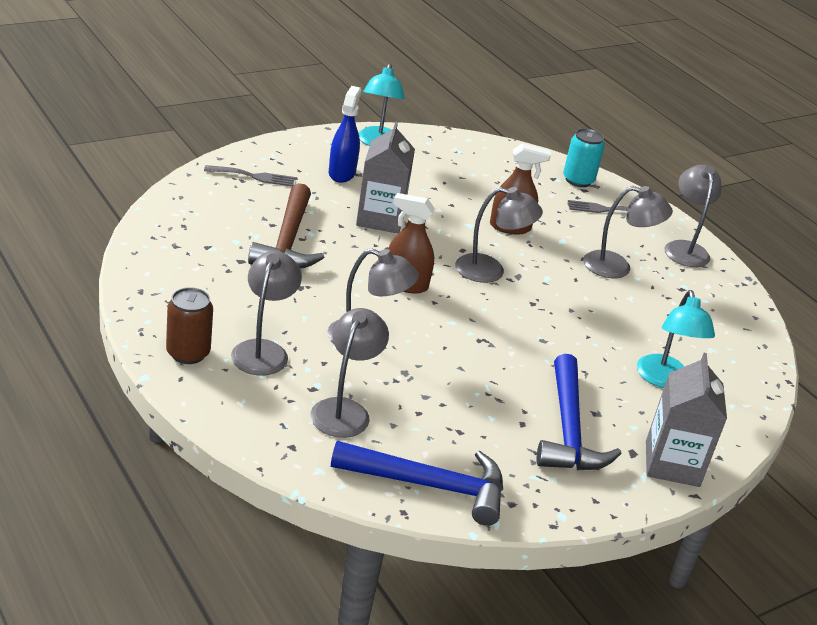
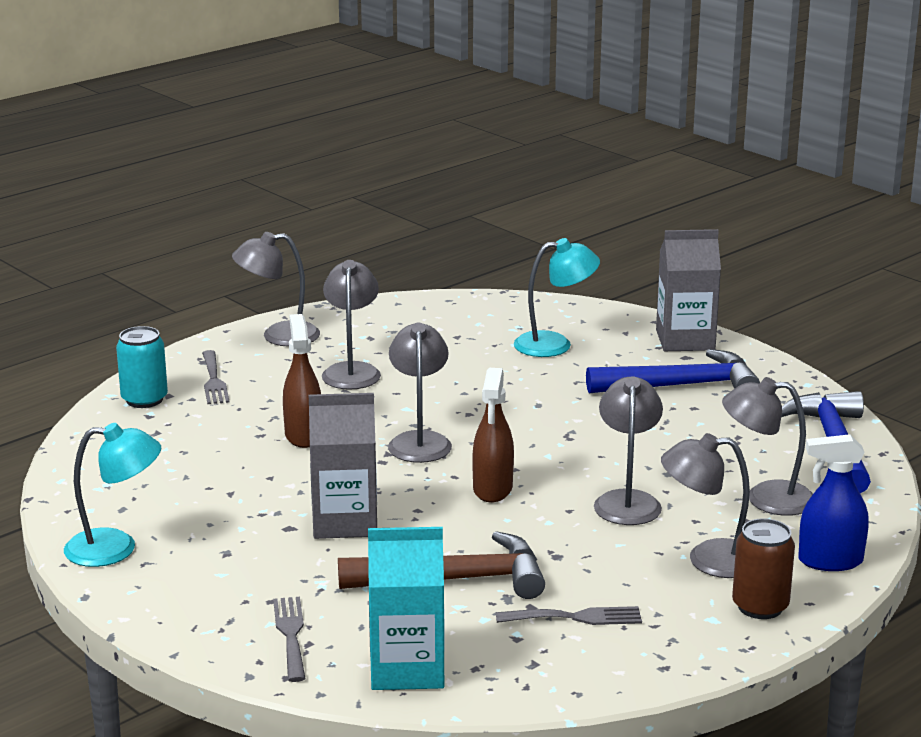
camera: 95 degrees left, 10 degrees down
blue spray bottle [329,86,361,183] -> blue spray bottle moved to [798,434,869,571]
none -> turquoise carton [368,527,445,690]
none -> grey fork [496,606,642,625]

